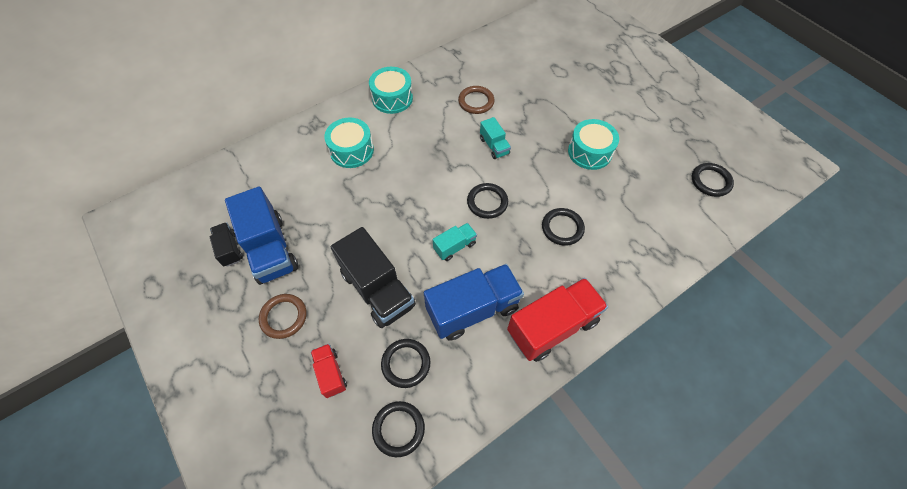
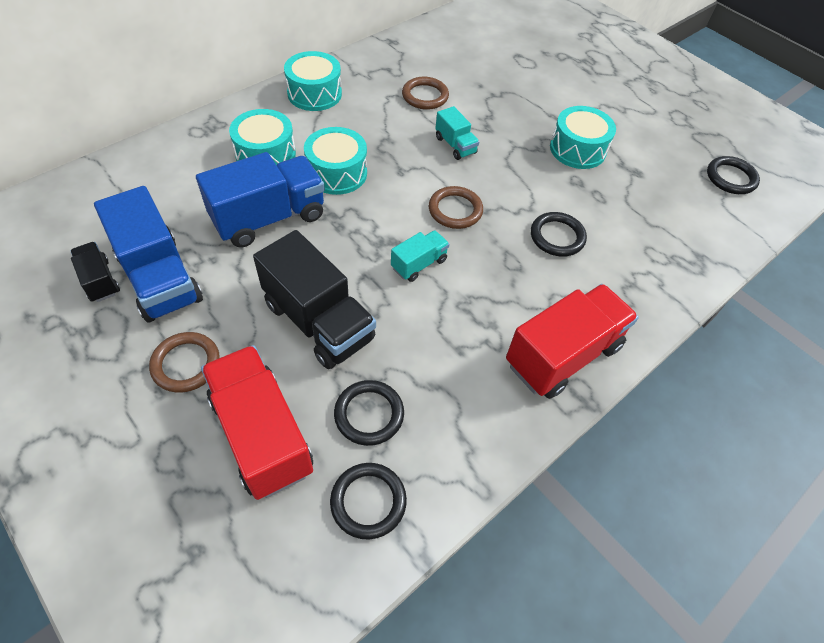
camera: 10 degrees left, 5 degrees down
red truck [311,344,347,398] -> red truck [201,345,313,500], size x1.98
blue truck [424,264,524,341] -> blue truck moved to [196,152,325,248]
black ring [467,183,508,219] -> brown ring [429,186,483,229]
none -> turquoise drum [304,127,367,195]

